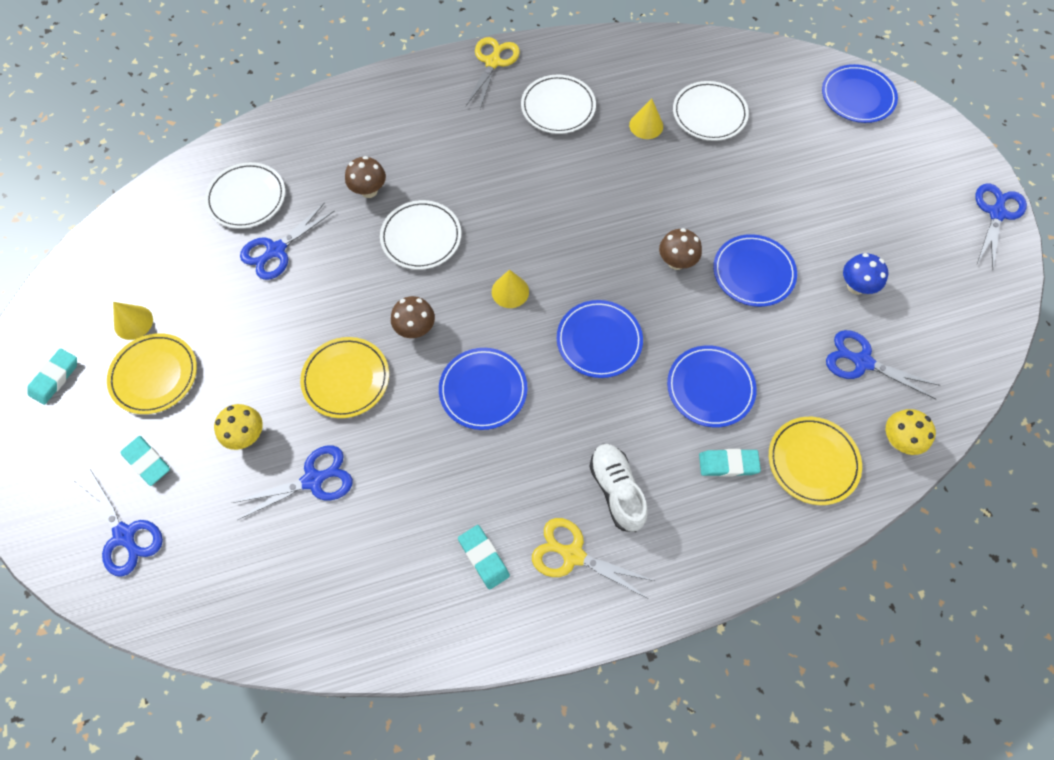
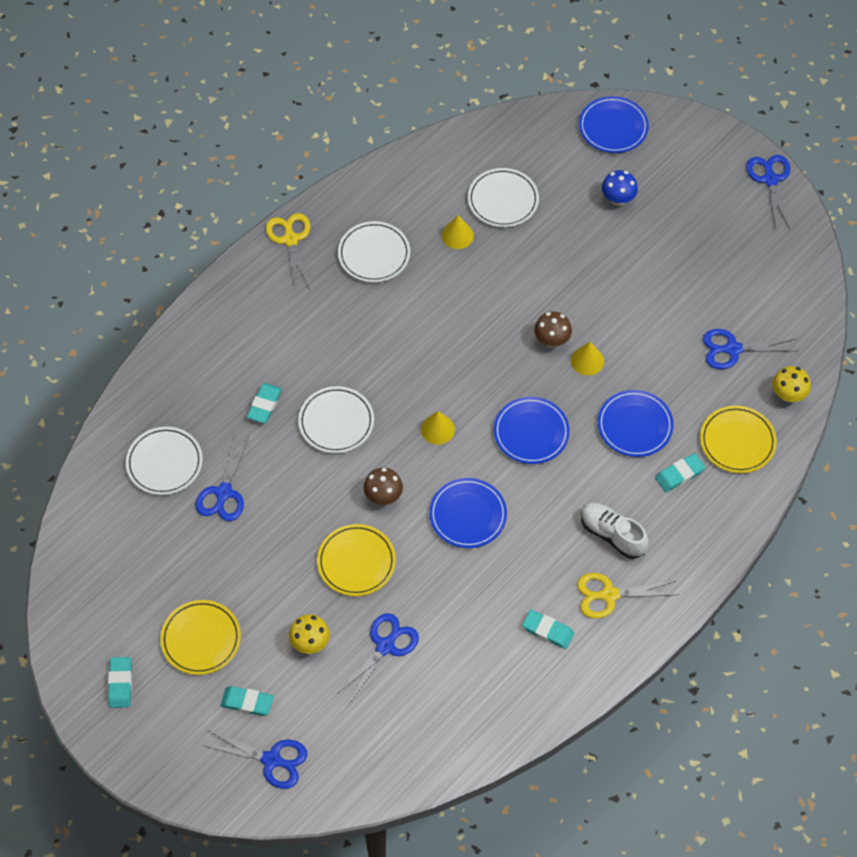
camera: 30 degrees left, 5 degrees down
yellow cone [113,302,153,340] -> yellow cone moved to [571,342,604,375]
brown mushroom [345,156,386,198] -> turquoise eraser [247,383,282,423]
blue plate [713,234,797,307] -> none
blue mushroom [843,253,888,295] -> blue mushroom moved to [602,170,638,206]

